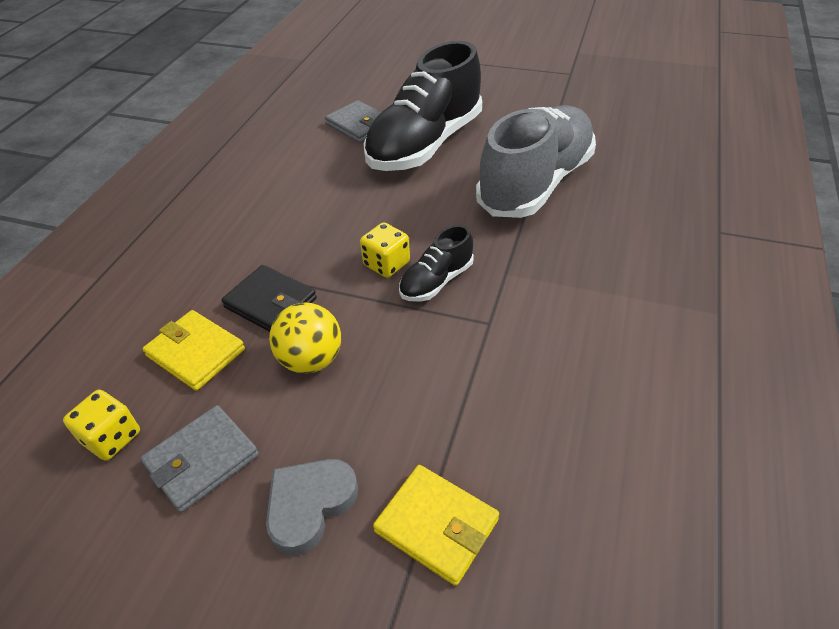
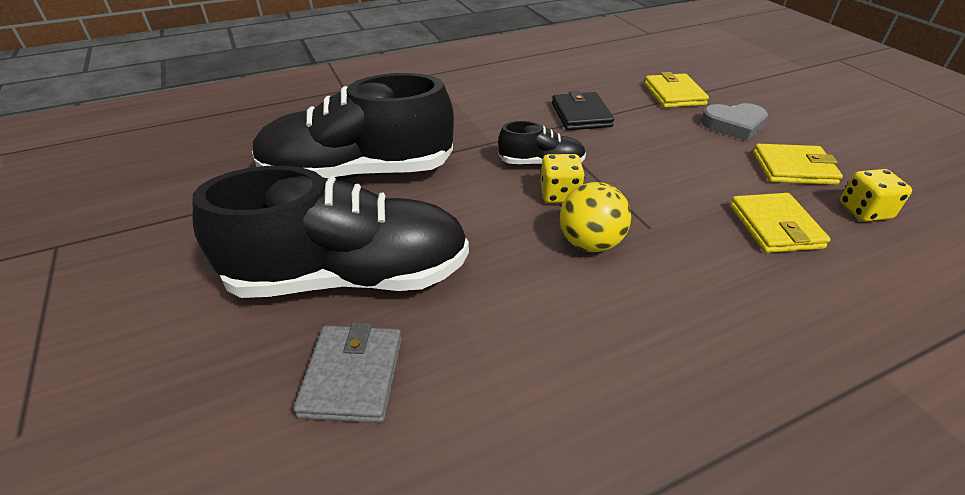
camera: 135 degrees left, 5 degrees down
grey wallet [140,405,259,513] -> yellow wallet [753,144,843,185]
black wallet [221,265,317,332] -> black wallet moved to [552,91,614,130]
yellow ball [269,303,341,373] -> yellow ball moved to [560,182,631,252]
grey shoe [476,105,596,218] -> black shoe [252,73,454,180]

